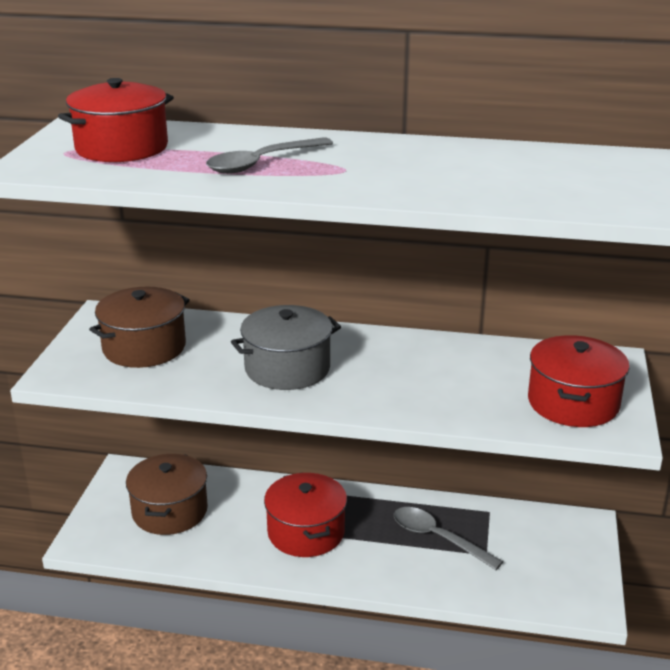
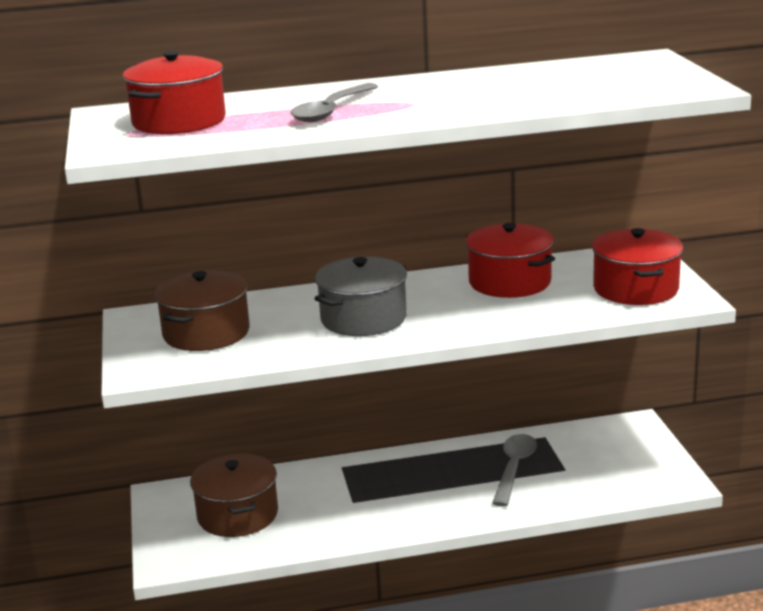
camera: 20 degrees left, 5 degrees down
red pot [264,473,347,557] -> red pot moved to [466,223,555,298]
grey spoon [394,507,504,570] -> grey spoon turned 90 degrees clockwise [492,434,537,507]

